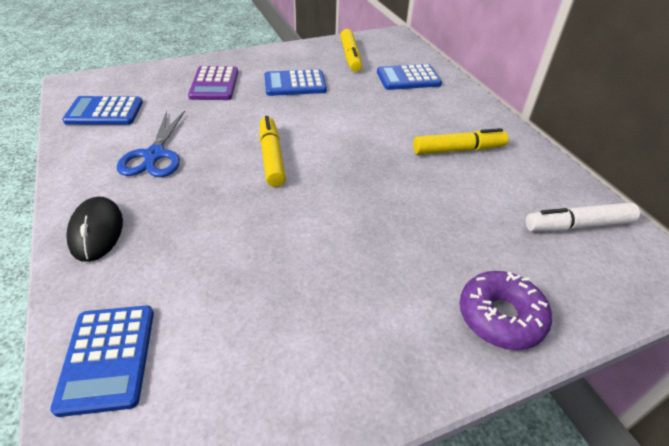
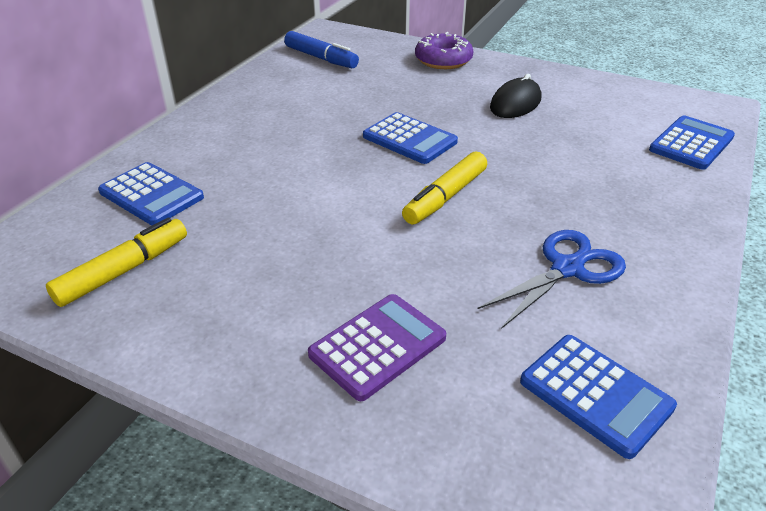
camera: 130 degrees left, 5 degrees down
black mouse [66,197,123,262] -> black mouse moved to [490,74,541,118]
blue calculator [265,69,327,96] -> blue calculator moved to [363,112,458,164]
yellow marker [413,128,508,154] -> none
white marker [525,202,640,231] -> blue marker [284,31,359,68]

